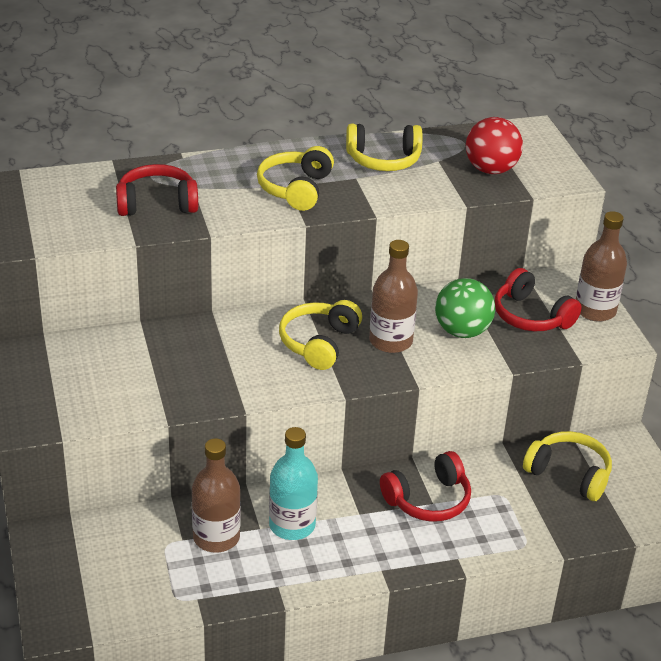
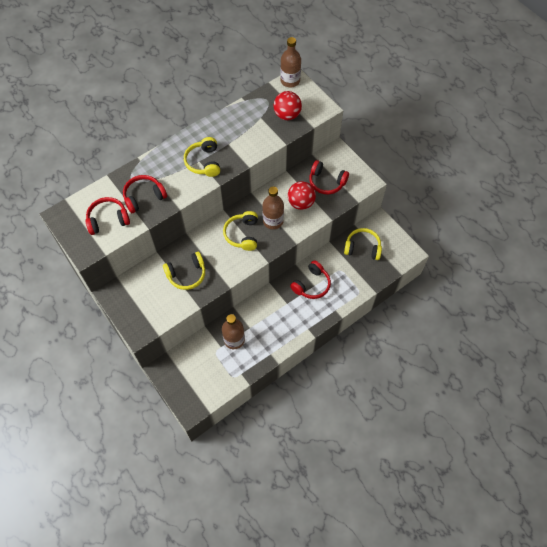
camera: 20 degrees left, 25 degrees up
turquoise bottle [269,427,318,540] -> none
yellow headphones [346,124,422,171] -> yellow headphones moved to [163,252,205,290]
green ball [435,278,495,338] -> red ball [288,181,316,210]
brown bottle [576,211,627,322] -> brown bottle moved to [280,37,301,87]
none -> red headphones [86,197,130,235]

